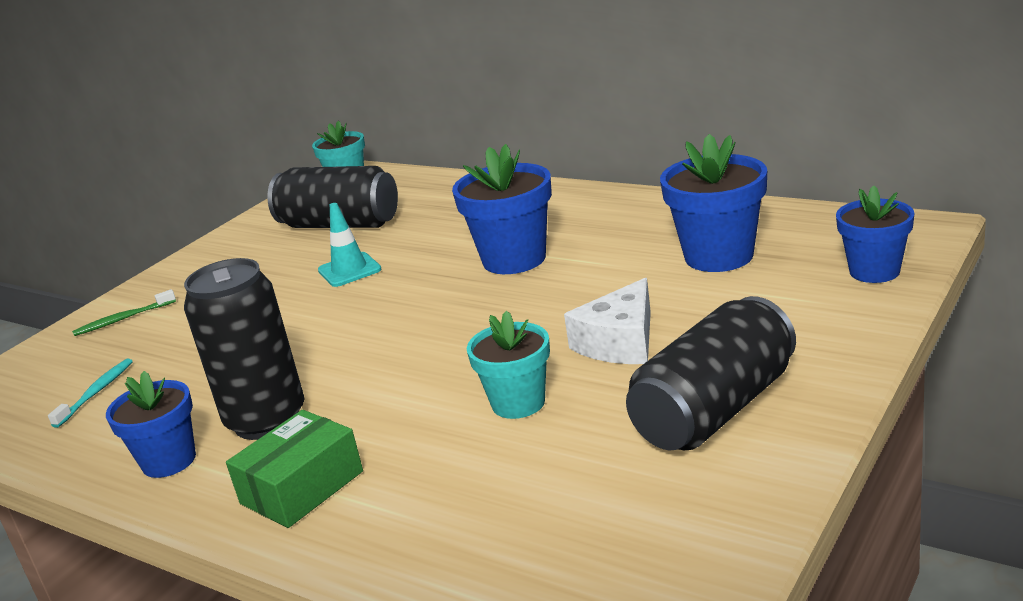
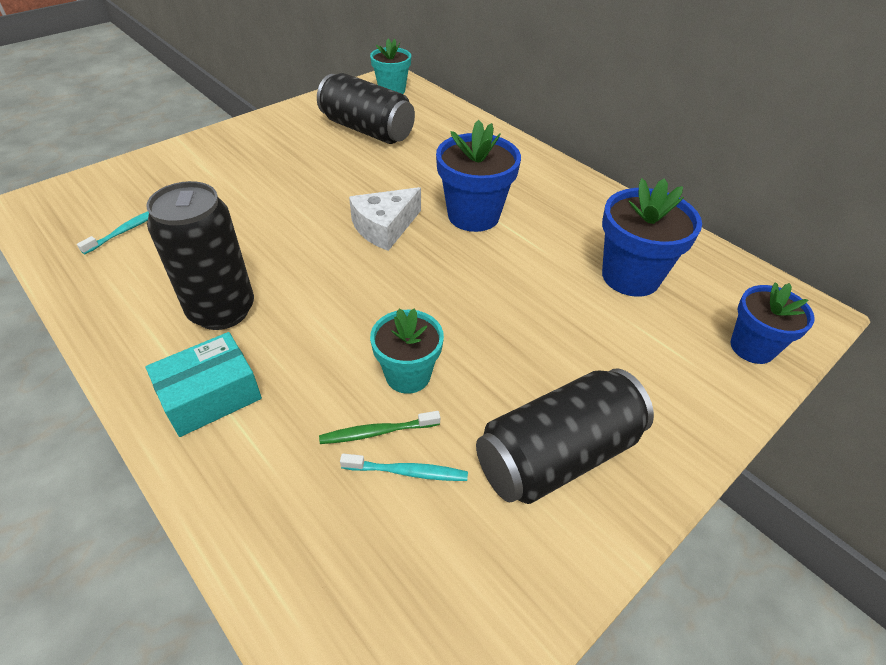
camera: 10 degrees right, 20 degrees up
green toothbrush [72,289,176,336] -> green toothbrush moved to [319,411,440,444]
blue flower pot [106,371,196,478] -> none
green box [226,410,363,528] -> turquoise box [145,332,262,437]
turquoise traffic cone [318,203,381,287] -> none
white cheese [564,278,651,364] -> white cheese moved to [349,187,421,251]
none -> turquoise toothbrush [340,454,468,481]

